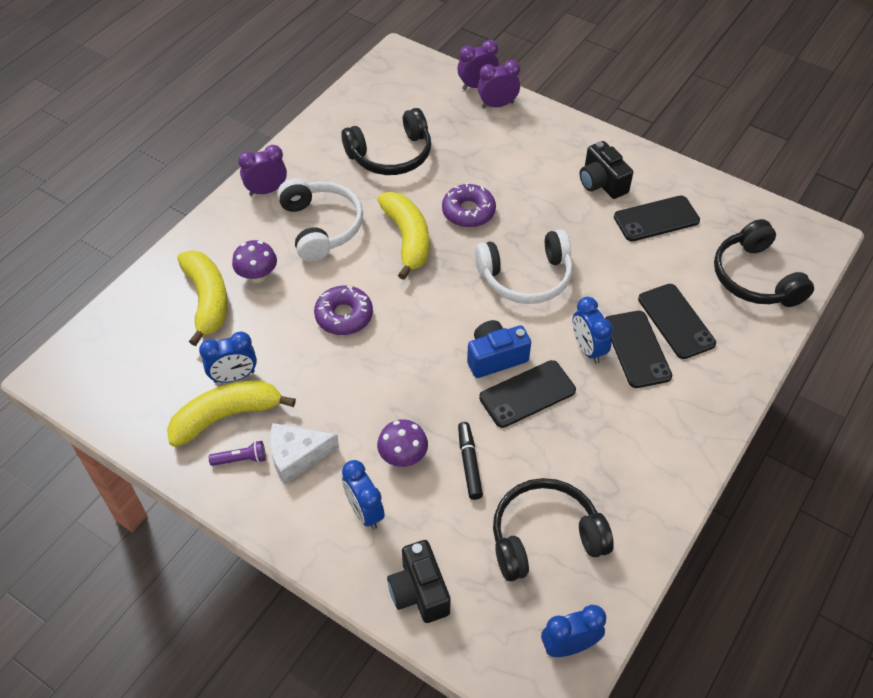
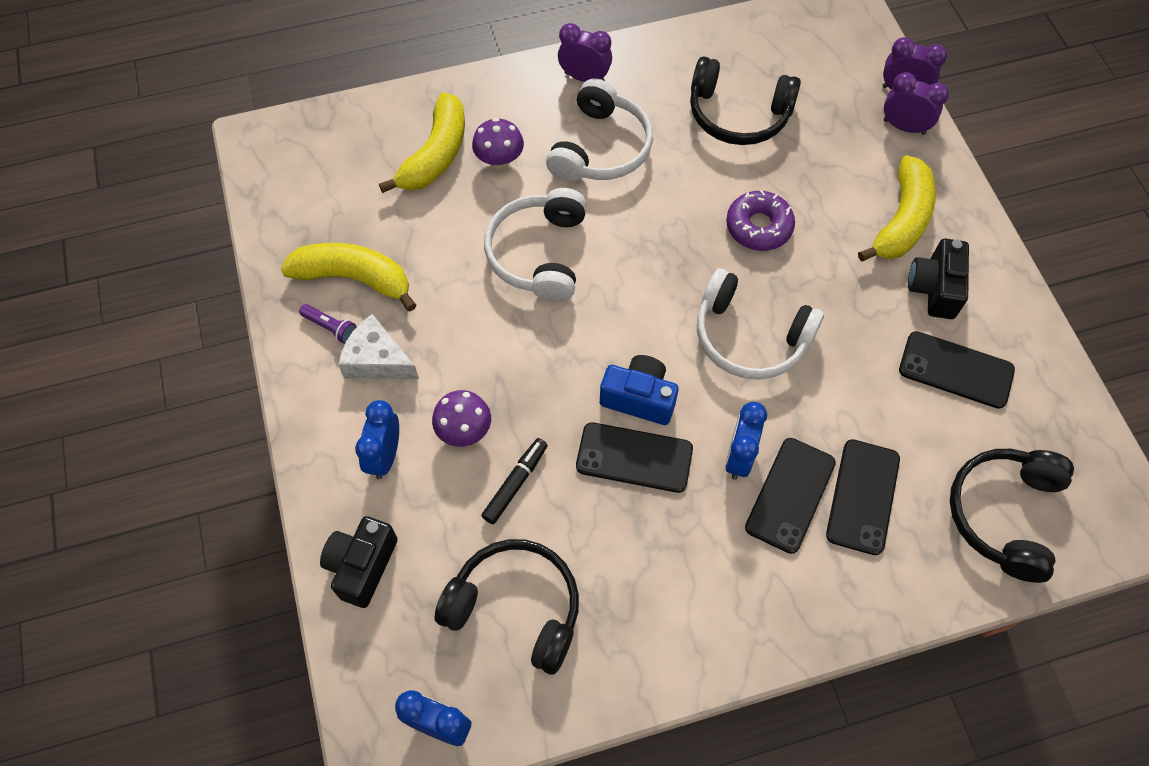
camera: 40 degrees right, 10 degrees up
blue clock [199,332,257,383] -> none
purple donut [314,286,373,335] -> white headphones [484,188,587,302]
yellow banana [377,192,429,280] -> yellow banana moved to [858,155,936,262]

